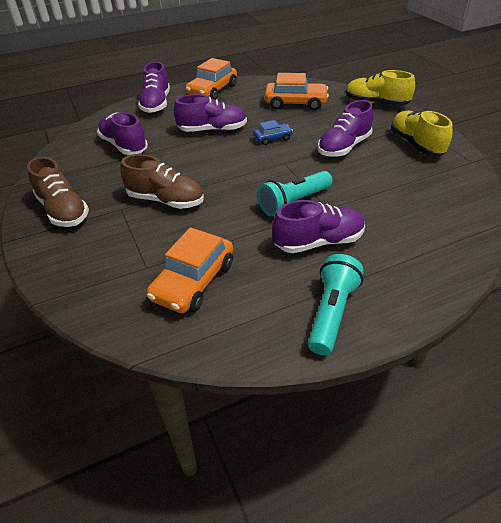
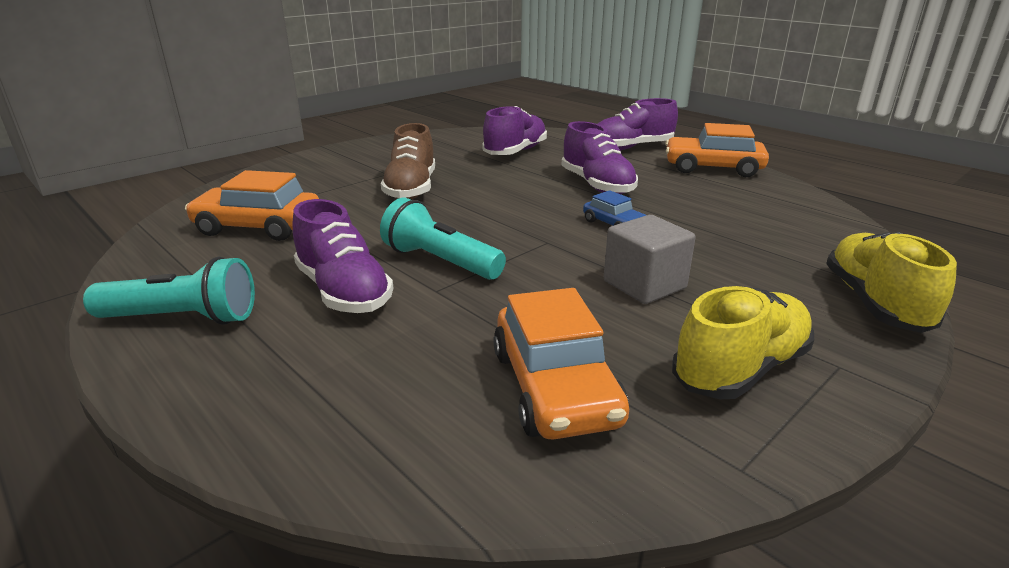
camera: 70 degrees right, 15 degrees down
brown shoe [27,157,89,227] -> none
orange car [265,73,329,110] -> orange car moved to [493,288,629,439]
purple shoe [318,100,374,157] -> grey cube [604,215,696,304]

